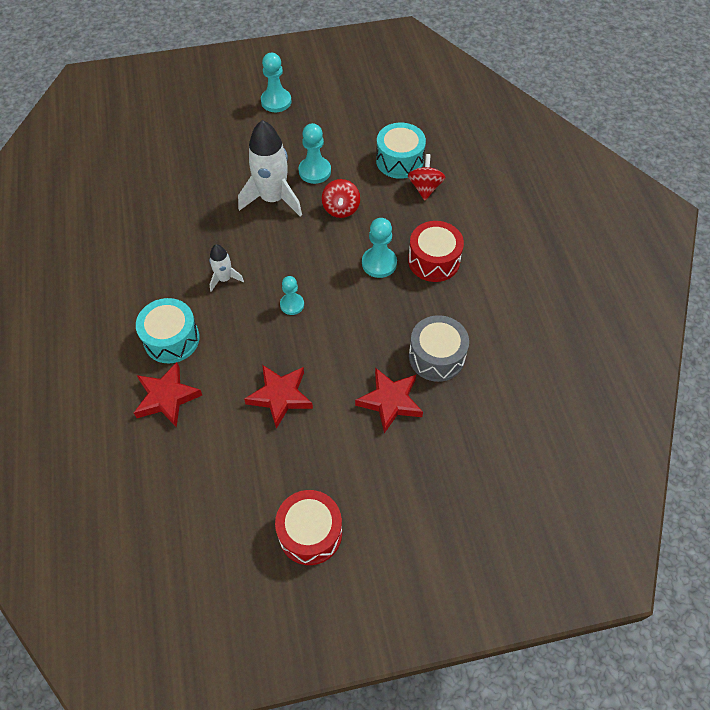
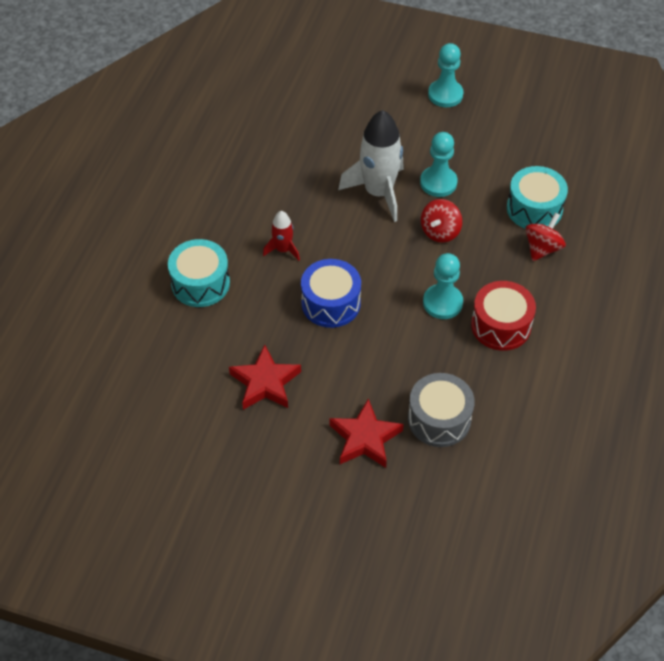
camera: 30 degrees right, 5 degrees down
red star [134,362,202,428] -> none
white rocket [209,244,244,292] -> red rocket [263,211,300,261]
red drum [275,490,342,565] -> none
turquoise pawn [280,276,304,315] -> blue drum [301,259,361,328]

